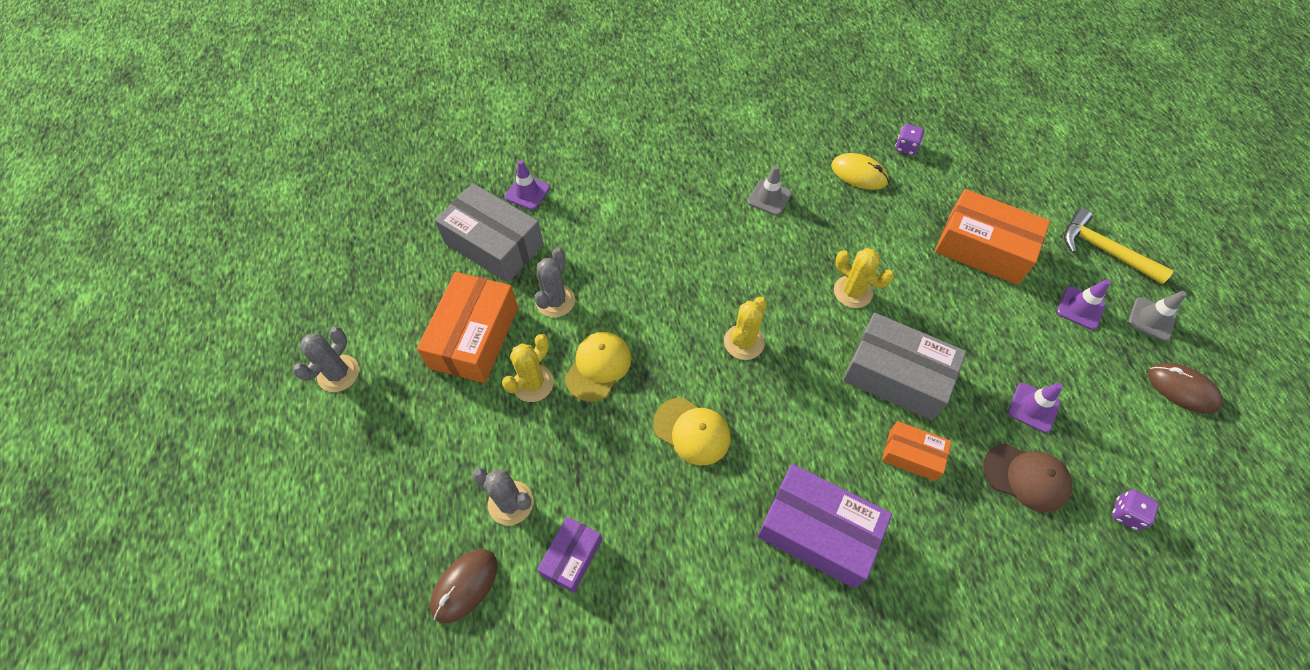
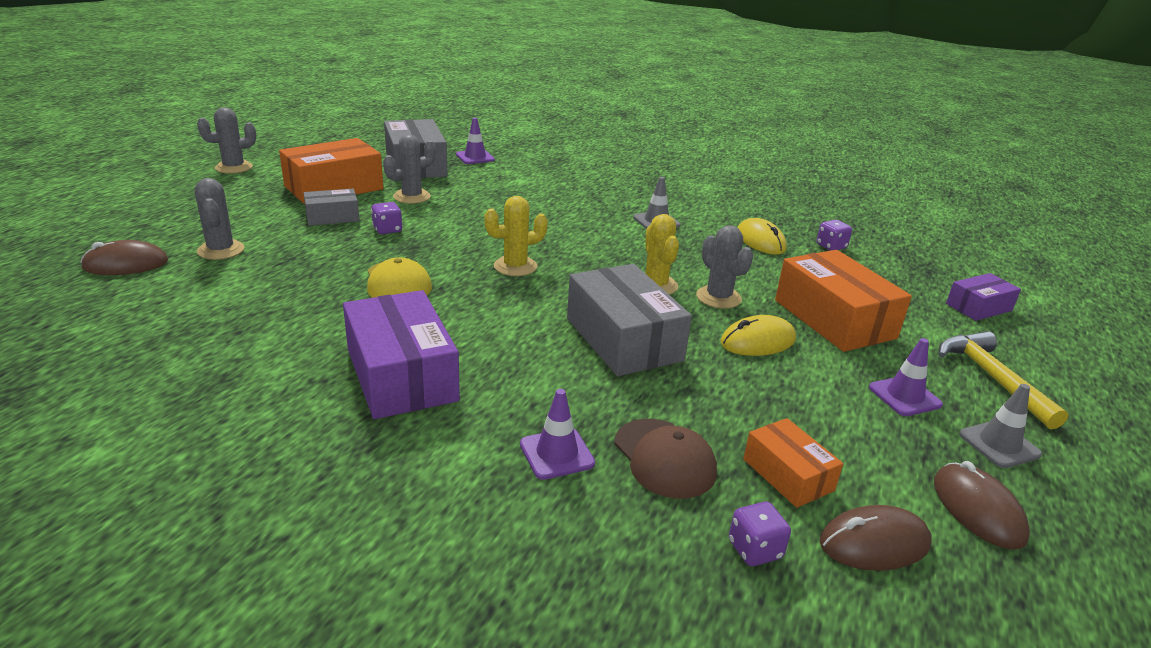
camera: 35 degrees right, 30 degrees down
yellow cactus [502,334,554,402] -> grey box [304,189,360,226]
purple box [537,516,602,593] -> purple box moved to [946,273,1021,321]
yellow cap [565,332,631,402] -> purple dice [371,202,403,234]
orange box [882,421,951,481] -> orange box moved to [743,418,843,508]
purple traffic cone [1008,383,1063,433] -> purple traffic cone moved to [520,389,595,480]
none -> grey cactus [696,225,753,309]
none -> yellow mouse [721,315,796,356]
none -> brown mouse [820,505,931,571]

